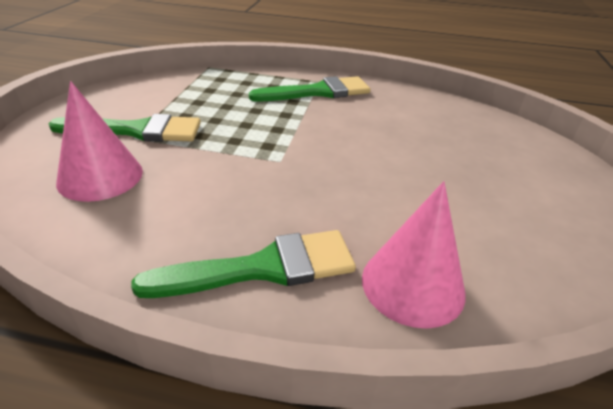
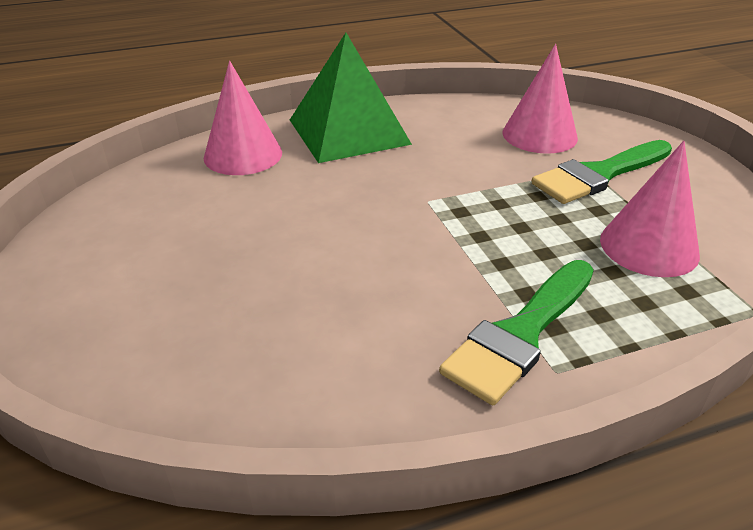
camera: 150 degrees right, 0 degrees up
green brush [131,230,356,298] -> green pyramid [290,33,412,163]
none -> pink cone [600,141,700,277]

